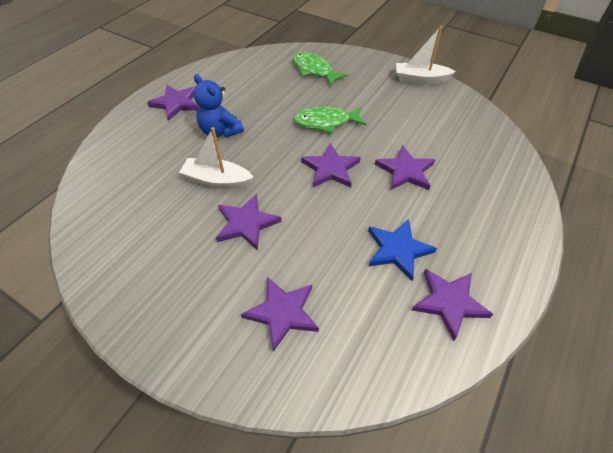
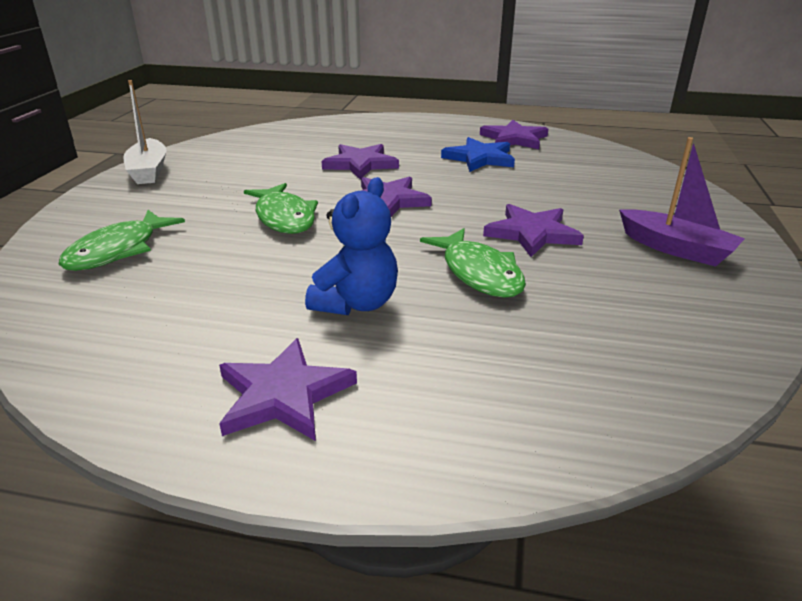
camera: 110 degrees left, 20 degrees down
white boat [179,127,254,189] -> green fish [420,228,526,298]
purple star [241,277,319,352] -> none
none -> purple boat [619,137,745,267]

